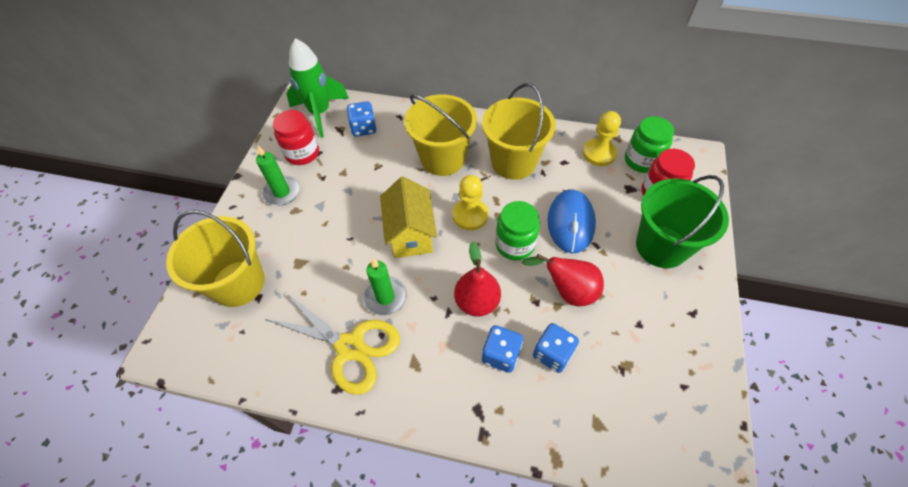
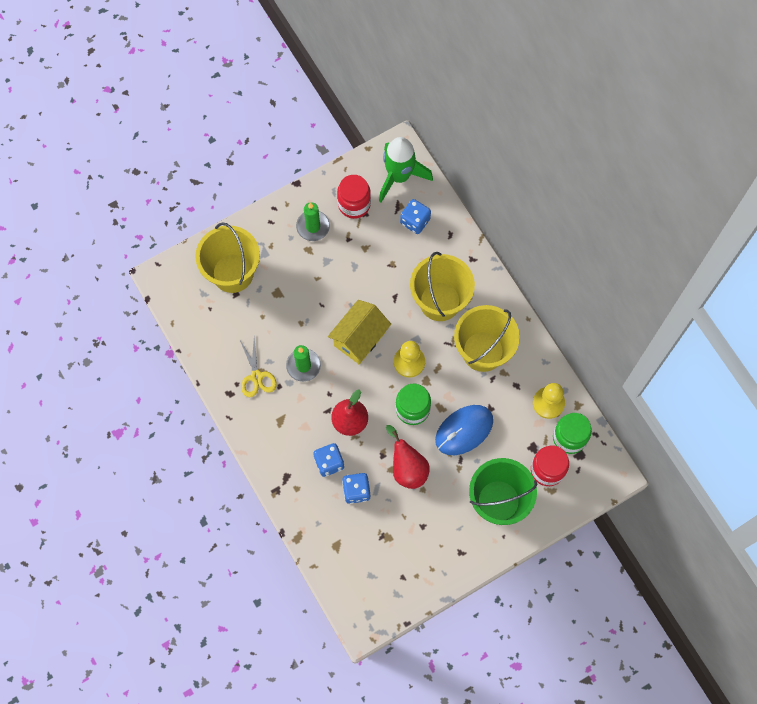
camera: 45 degrees right, 15 degrees up
yellow scissors [265,293,400,395] -> yellow scissors [240,337,277,397], size x0.60

